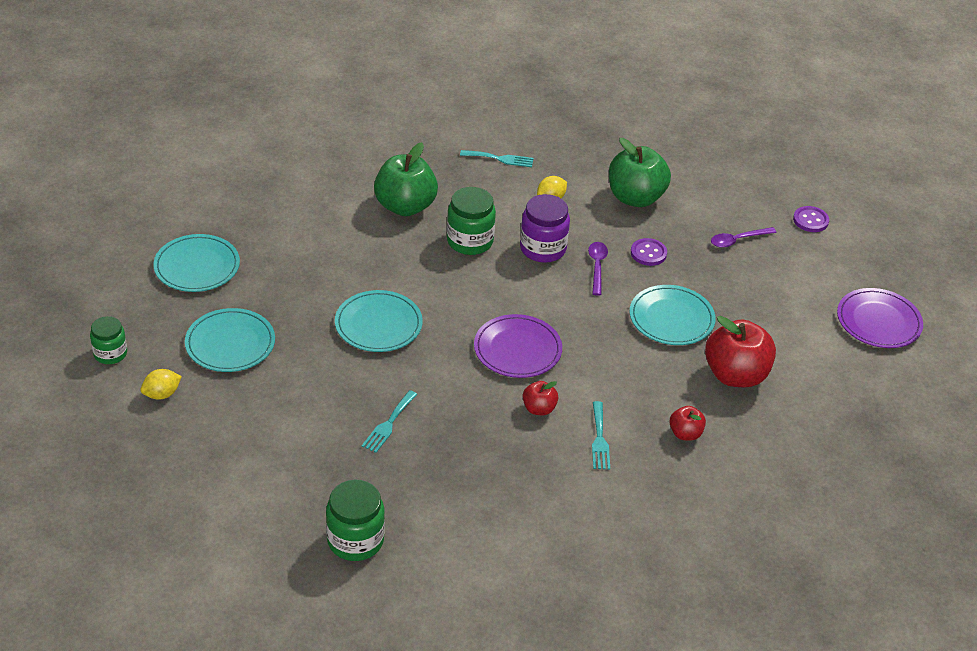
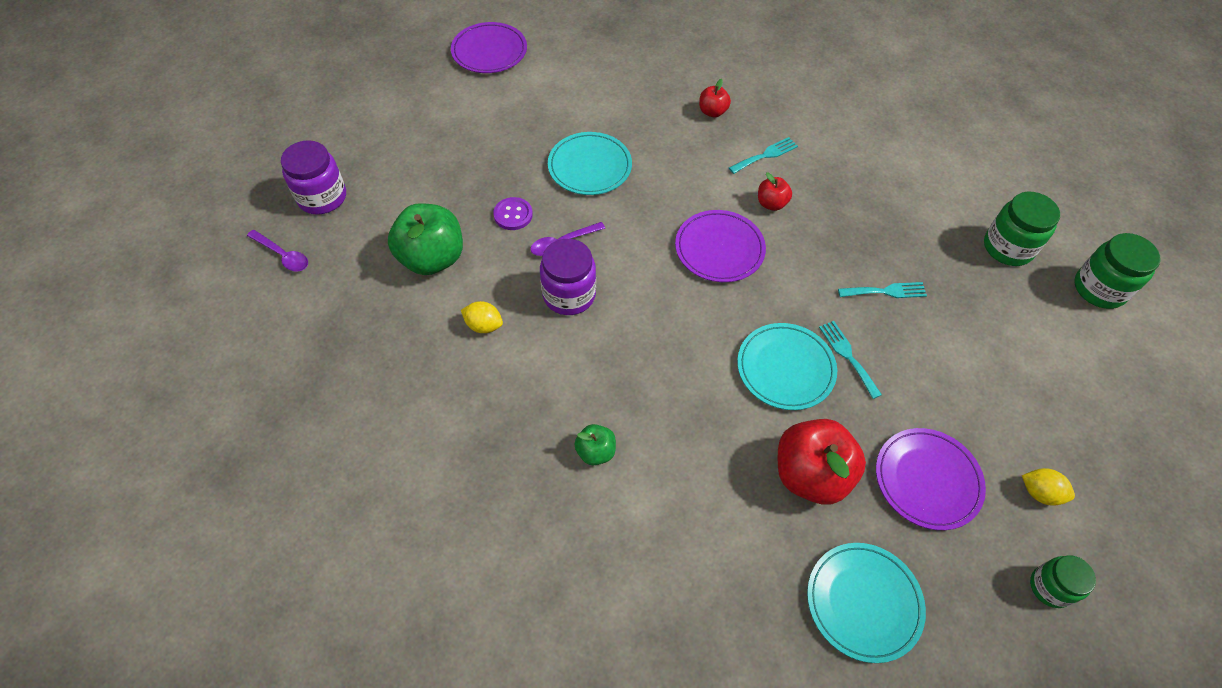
camera: 120 degrees left, 15 degrees up
turquoise plate [185,308,275,372] -> purple plate [876,428,986,530]
green apple [374,143,438,216] -> green apple [574,424,616,465], size x0.50
green jar [447,187,496,255] -> green jar moved to [1074,233,1160,309]
turquoise fork [460,150,534,167] -> turquoise fork moved to [819,321,882,399]
red apple [705,316,776,387] -> red apple moved to [778,419,866,505]
purple spoon [711,227,776,248] -> purple spoon moved to [247,230,308,271]
purple button [793,206,829,232] -> none
none -> purple jar [281,140,346,215]

